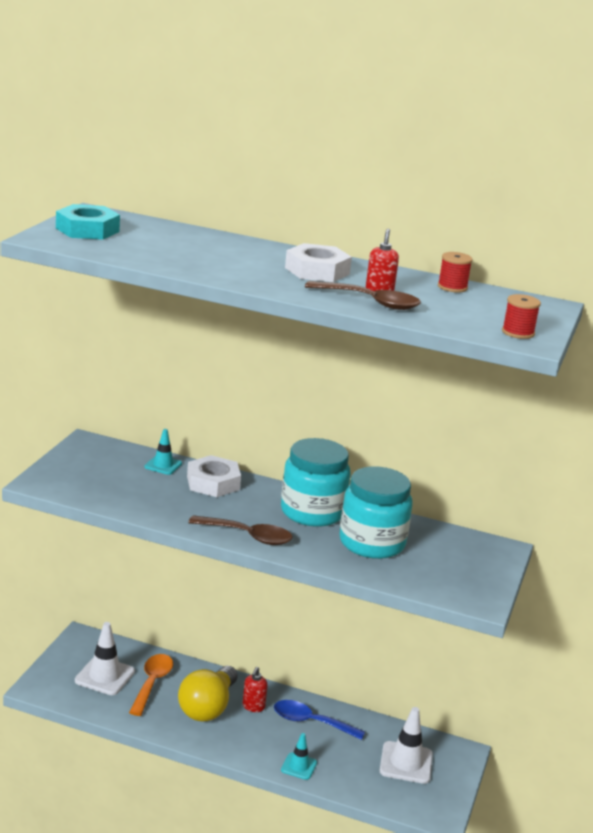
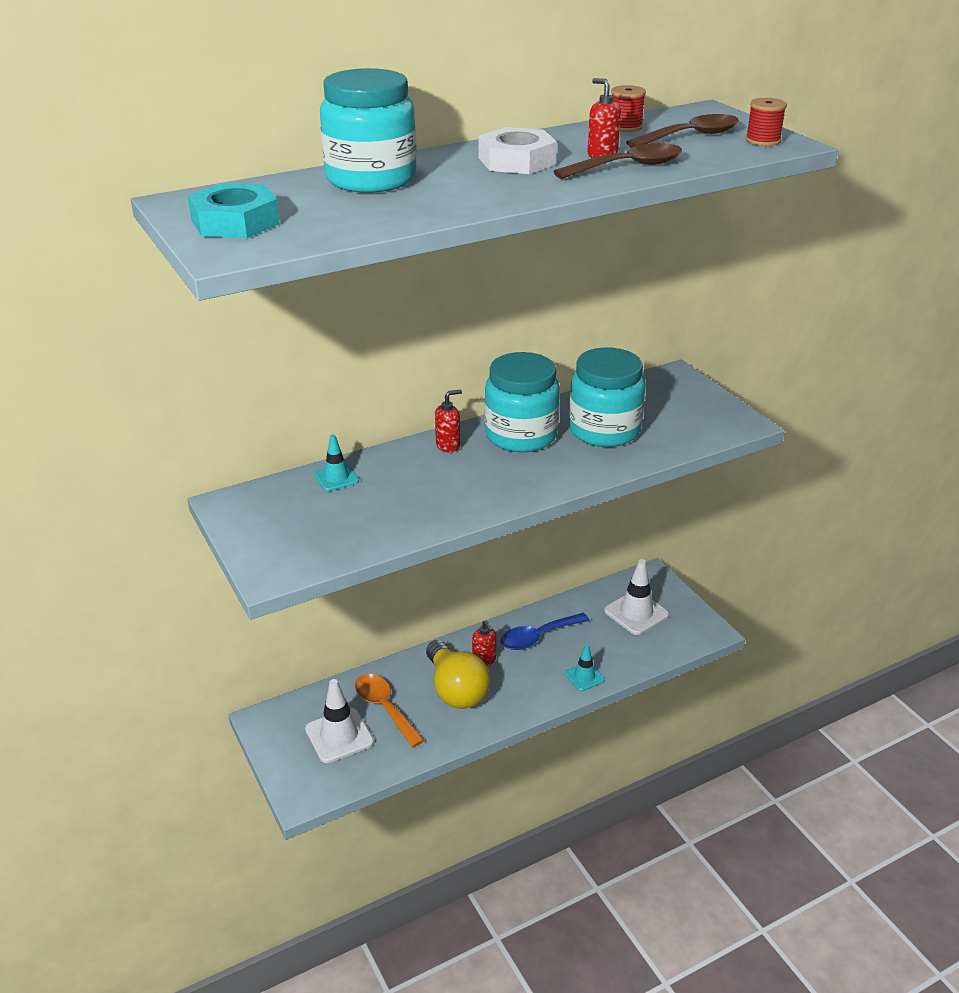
camera: 45 degrees left, 10 degrees up
white nut [187,455,241,497] -> none
brown spoon [188,515,293,545] -> brown spoon moved to [626,114,739,147]
none -> turquoise jar [320,68,417,193]
none -> red soap dispenser [435,389,462,453]

